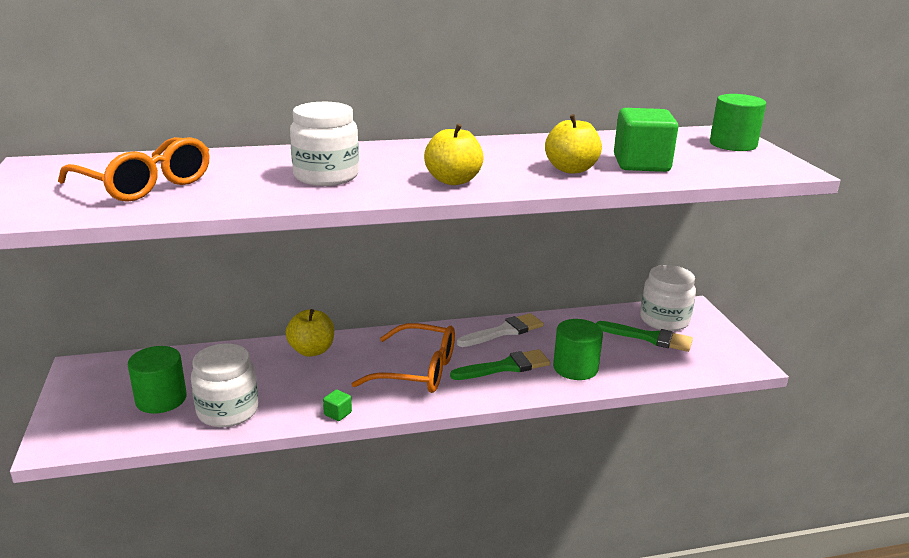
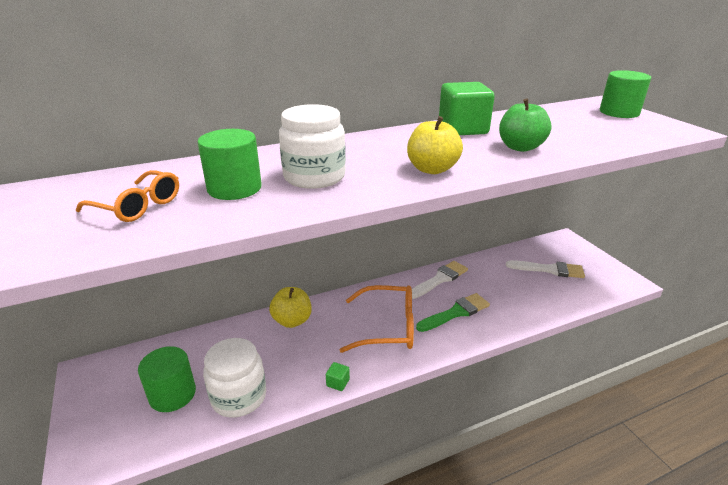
camera: 10 degrees left, 5 degrees up
orange glasses [58,137,209,202] -> orange glasses [76,170,179,222], size x0.65
yellow apple [545,114,602,174] -> green apple [499,98,552,152]
green cylinder [553,319,603,380] -> green cylinder moved to [198,129,262,200]
green brush [596,321,693,352] -> white brush [506,260,585,278]
green cube [614,108,678,172] -> green cube moved to [439,82,495,135]
white jar [640,265,696,331] -> none

